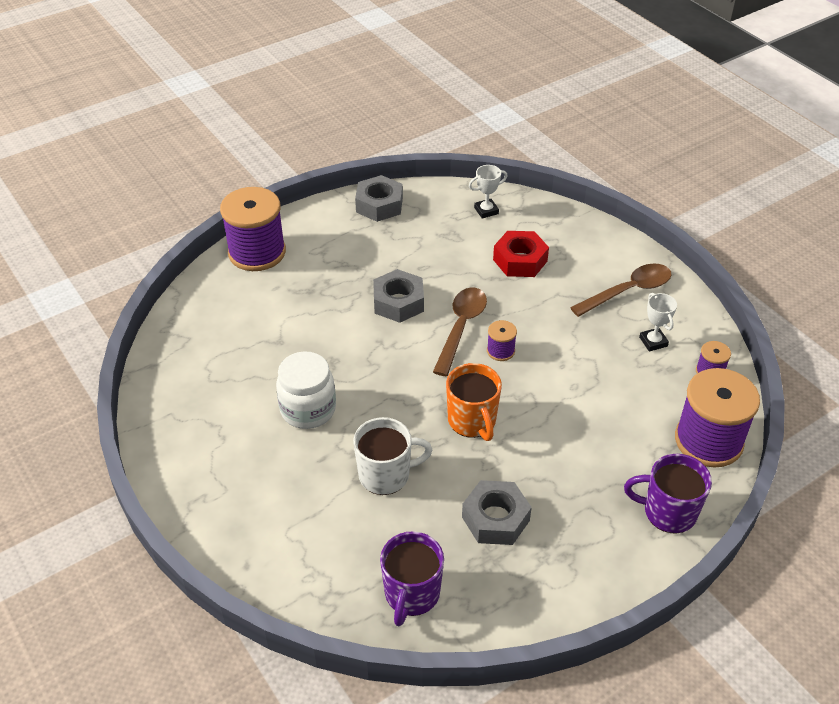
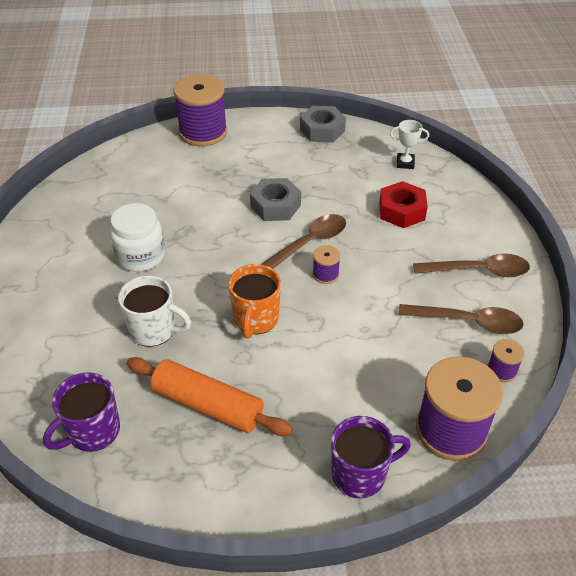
camera: 30 degrees right, 0 degrees up
grey nut [462,480,532,545] -> orange rolling pin [126,357,293,436]
purple mug [624,454,712,534] -> purple mug turned 120 degrees clockwise [331,416,411,499]
white trophy [639,293,677,352] -> brown spoon [398,304,524,334]

